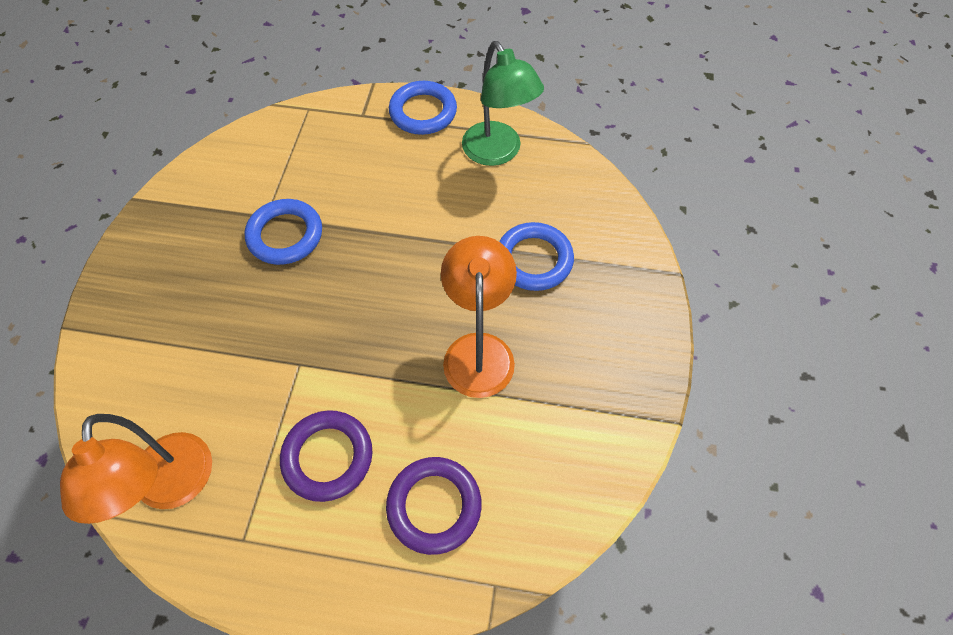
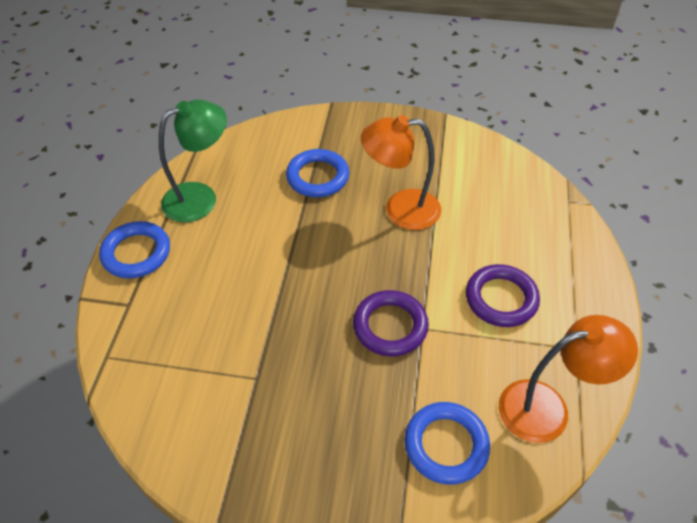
camera: 90 degrees left, 10 degrees down
blue ring [244,199,322,265] -> blue ring moved to [404,402,490,485]
purple ring [386,457,482,555] -> purple ring moved to [353,290,429,357]

